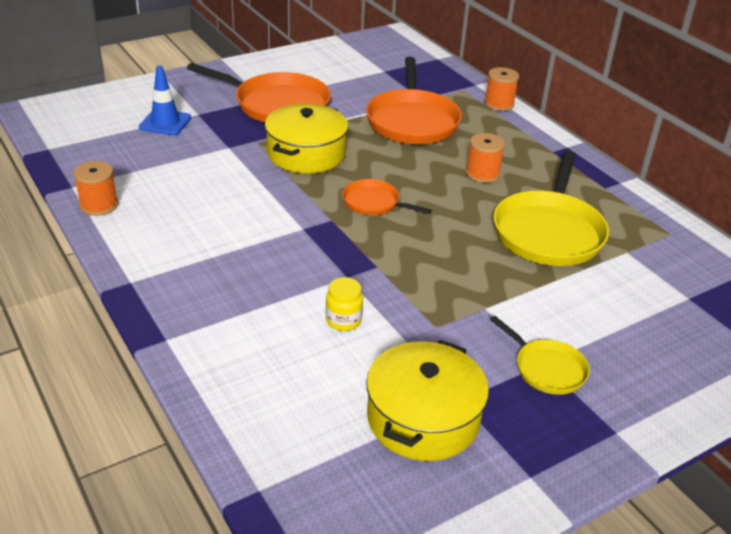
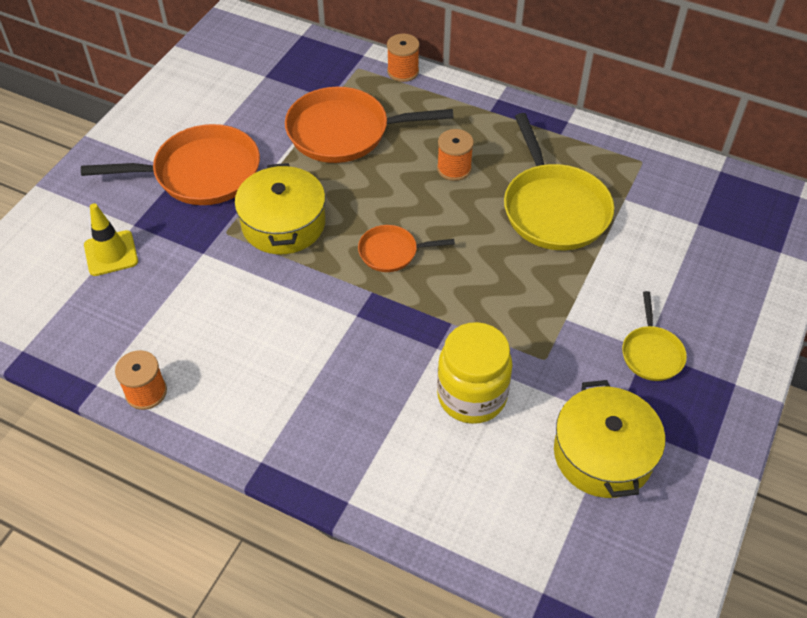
camera: 30 degrees left, 15 degrees up
blue traffic cone [139,65,191,135] -> yellow traffic cone [84,203,138,276]
yellow jar [326,277,363,331] -> yellow jar [437,322,513,424], size x2.03
orange pan [366,57,462,144] -> orange pan turned 120 degrees clockwise [285,87,453,163]
yellow pan [490,316,590,395] -> yellow pan turned 75 degrees clockwise [622,291,687,381]

